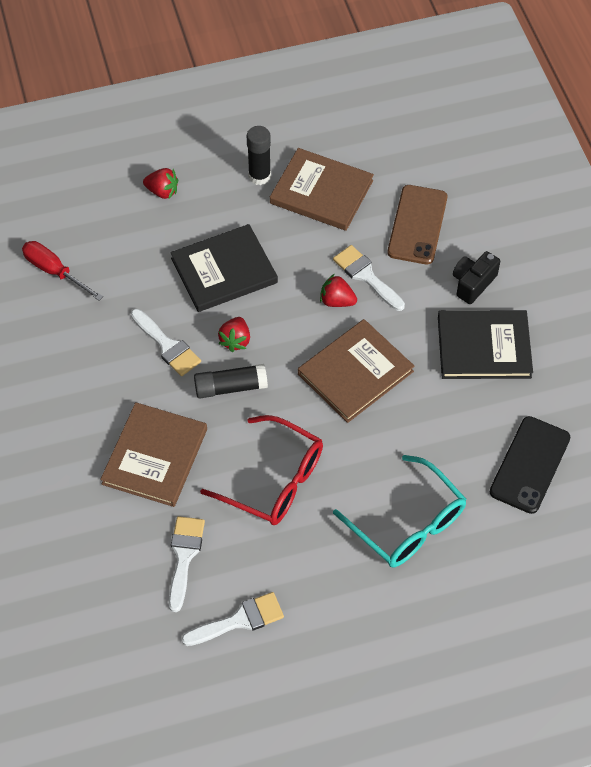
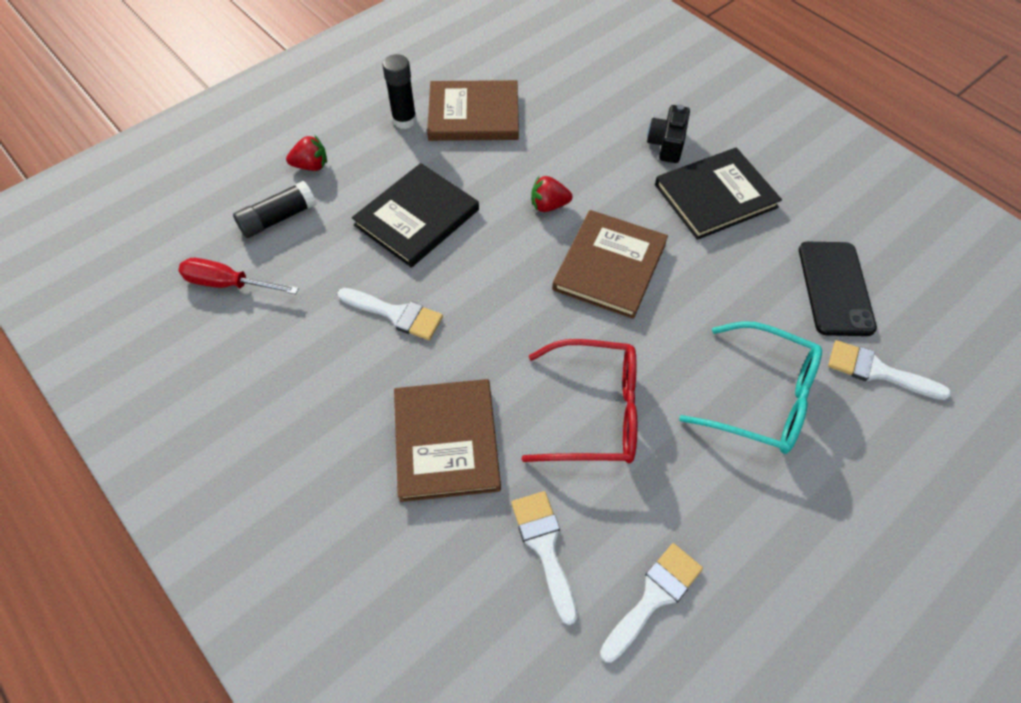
camera: 25 degrees left, 0 degrees up
black glue stick [194,364,268,398] -> black glue stick moved to [233,181,316,238]
red strawberry [218,317,250,352] -> none
white brush [333,245,405,311] -> white brush moved to [828,340,951,400]
brown phone [387,185,447,264] -> none

